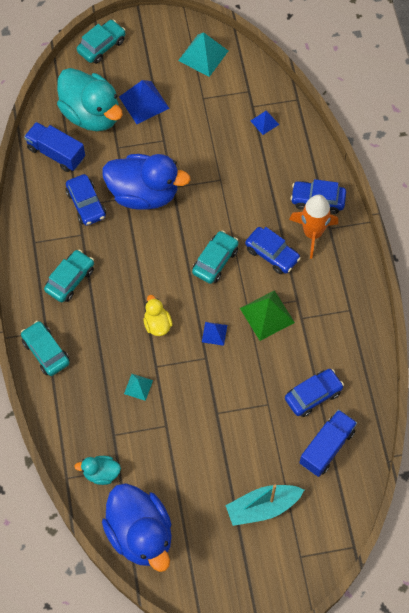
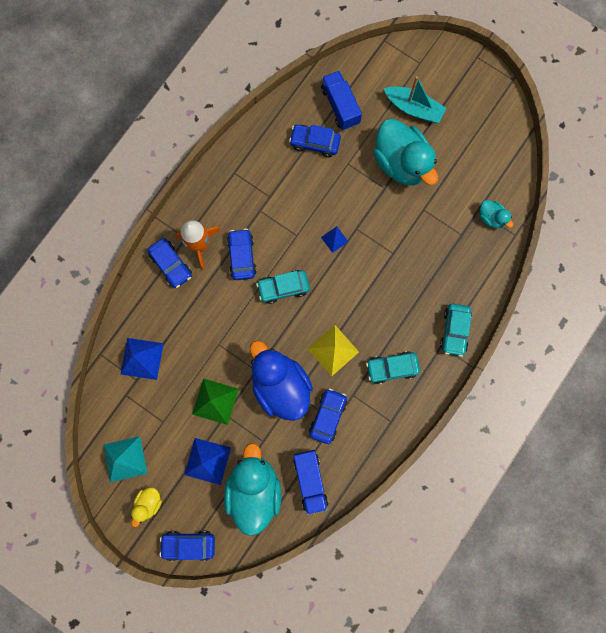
camera: 135 degrees left, 15 degrees up
turquoise car [77,20,126,64] -> blue car [159,531,215,561]
blue duck [102,483,172,572] -> none
turquoise pyramid [124,374,153,401] -> none
yellow duck [144,295,172,336] -> yellow duck moved to [131,487,162,527]
green pyramid [240,290,295,341] -> green pyramid moved to [192,378,239,425]
blue pyramid [251,110,279,135] -> blue pyramid [121,338,164,380], size x1.81
blue truck [299,409,357,477] -> blue truck turned 75 degrees clockwise [321,71,362,130]
none -> yellow pyramid [307,325,359,376]
none -> turquoise duck [373,119,438,185]

